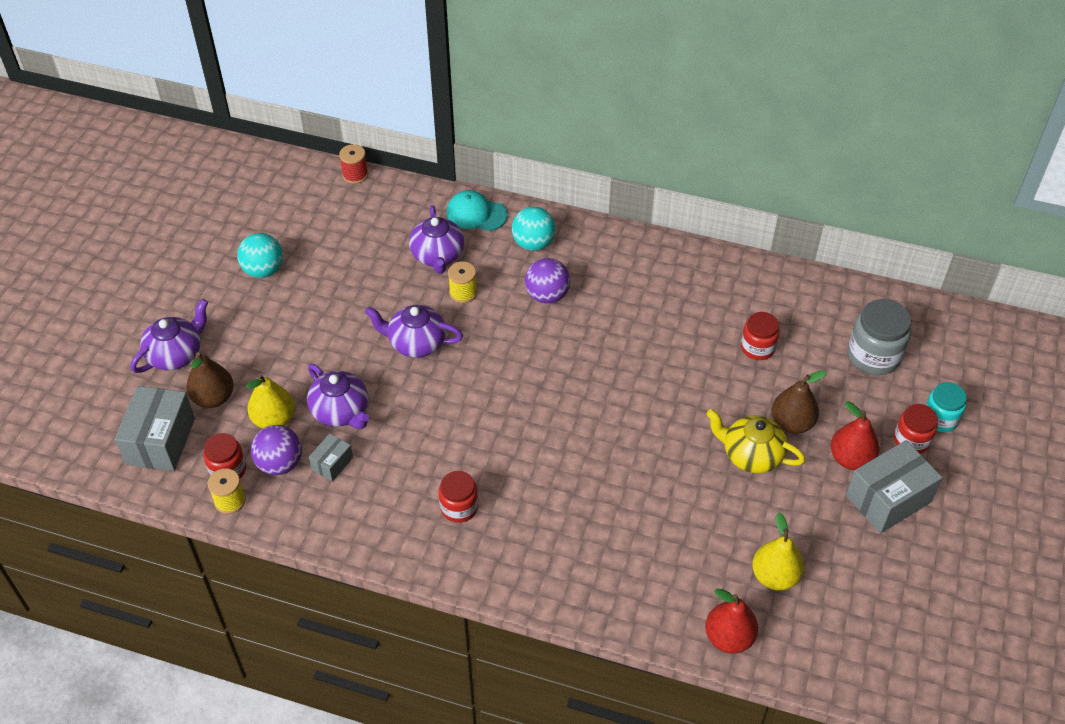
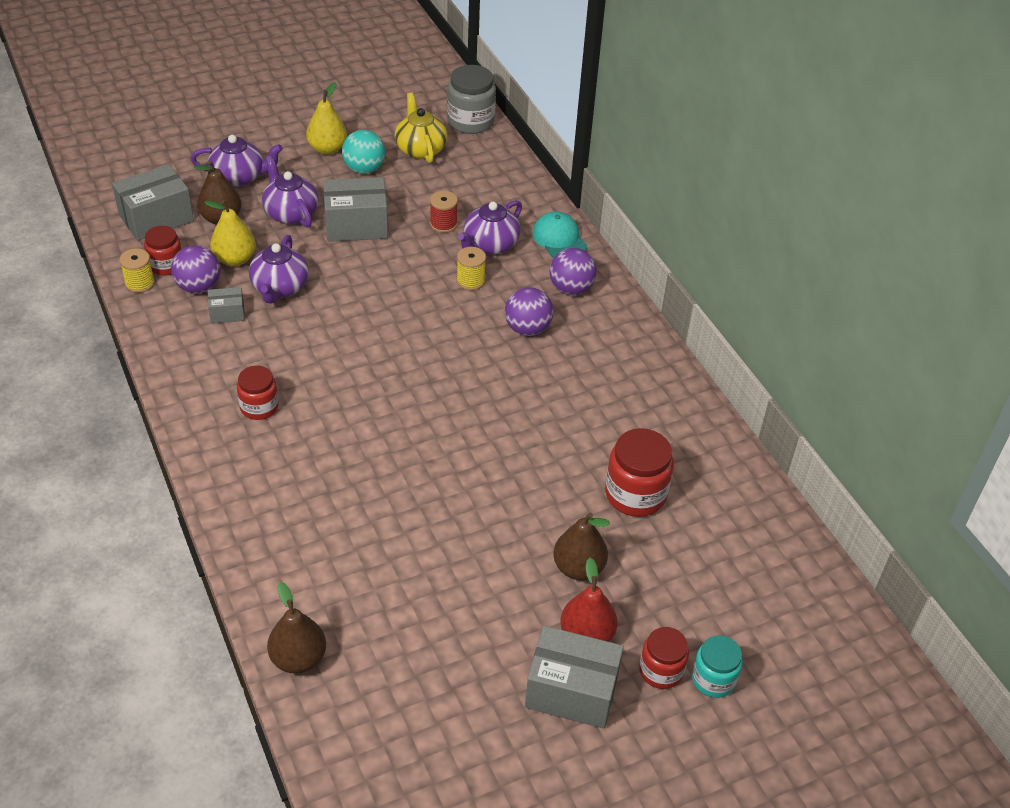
camera: 45 degrees right, 5 degrees down
red spool [339,144,368,184] -> red spool moved to [430,191,458,233]
purple teapot [365,305,463,358] -> purple teapot moved to [262,156,319,227]
turquoise ball [512,207,556,251] -> purple ball [549,248,597,295]
red pear [705,589,758,654] -> brown pear [267,582,326,674]
yellow teapot [706,409,805,473] -> yellow teapot moved to [395,93,448,163]
red jar [741,312,780,360] -> red jar [605,428,674,517], size x1.55
yellow pear [752,512,804,591] -> yellow pear moved to [306,82,347,155]
grey jar [848,299,912,375] -> grey jar moved to [447,65,496,134]
none -> grey box [323,177,388,242]

